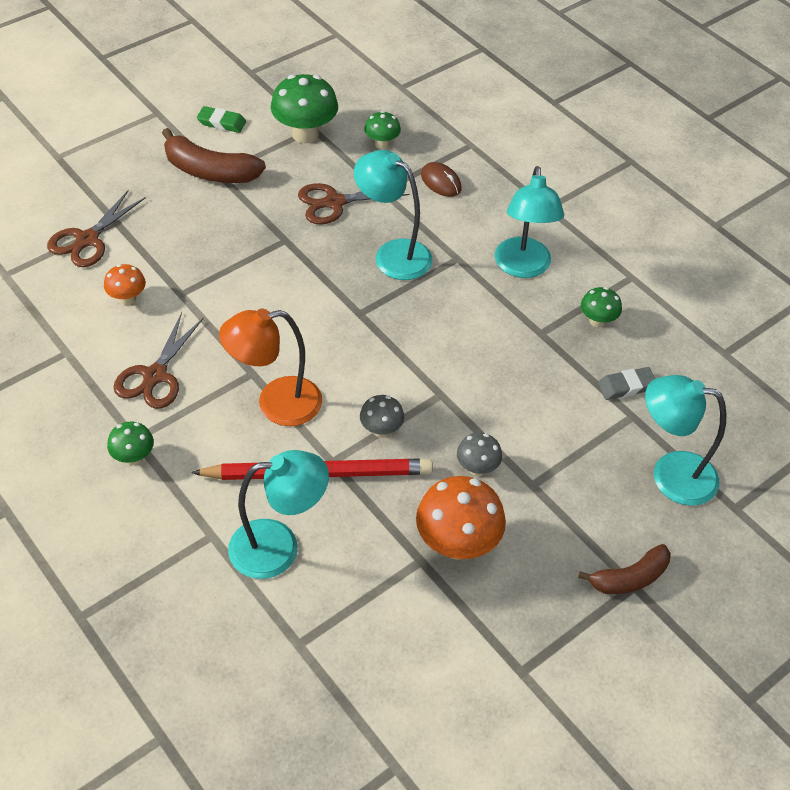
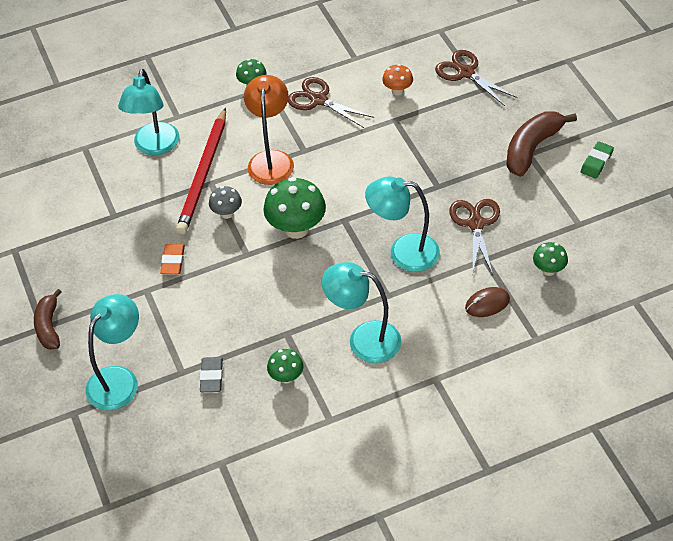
camera: 110 degrees right, 0 degrees up
green mushroom [271,74,338,144] -> green mushroom moved to [263,177,326,239]
turquoise lamp [354,150,432,280] -> turquoise lamp turned 135 degrees counterclockwise [365,176,440,272]
orange mushroom [416,476,506,560] -> none
grey mushroom [457,433,502,476] -> orange eraser [160,244,185,274]

